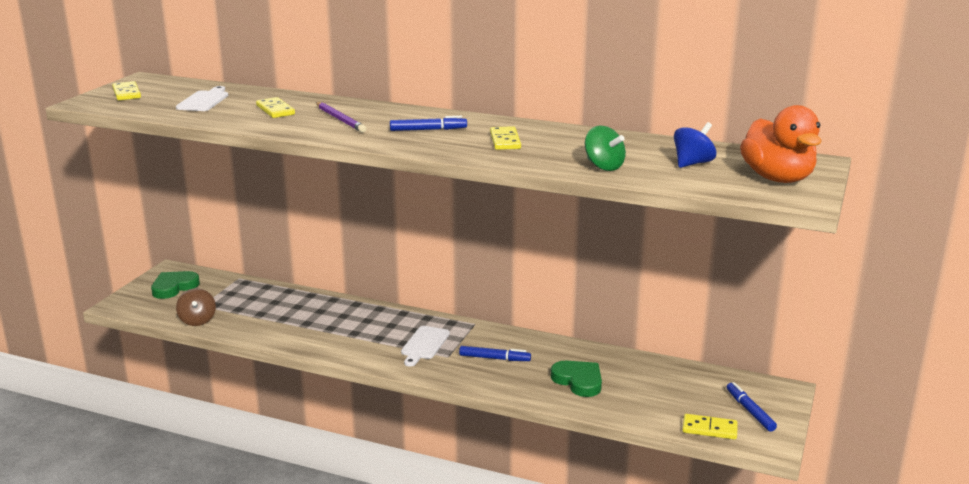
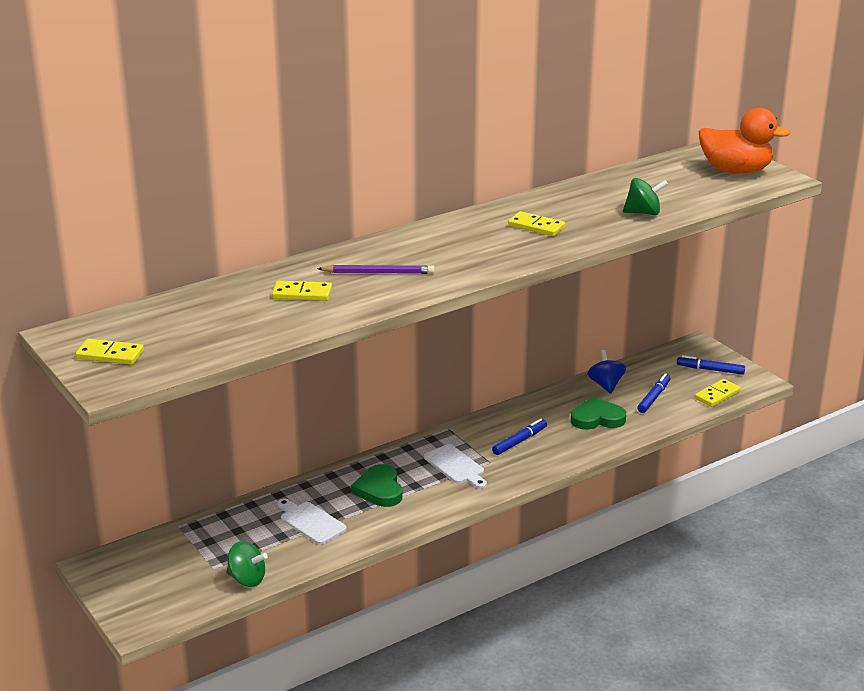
camera: 55 degrees left, 5 degrees up
green heart [151,271,200,299] -> green heart moved to [351,464,402,507]
white cutting board [176,86,229,111] -> white cutting board moved to [277,498,347,544]
brown spinning top [176,288,216,326] -> green spinning top [227,541,268,587]
blue marker [390,116,467,131] -> blue marker moved to [637,373,671,413]
blue spinning top [674,122,716,168] -> blue spinning top moved to [588,350,626,394]

